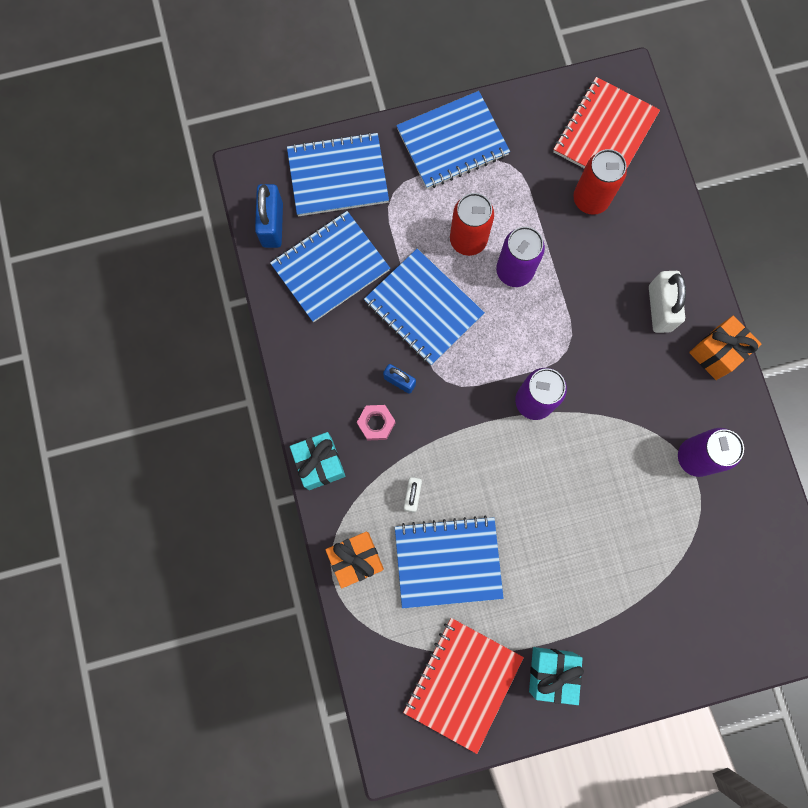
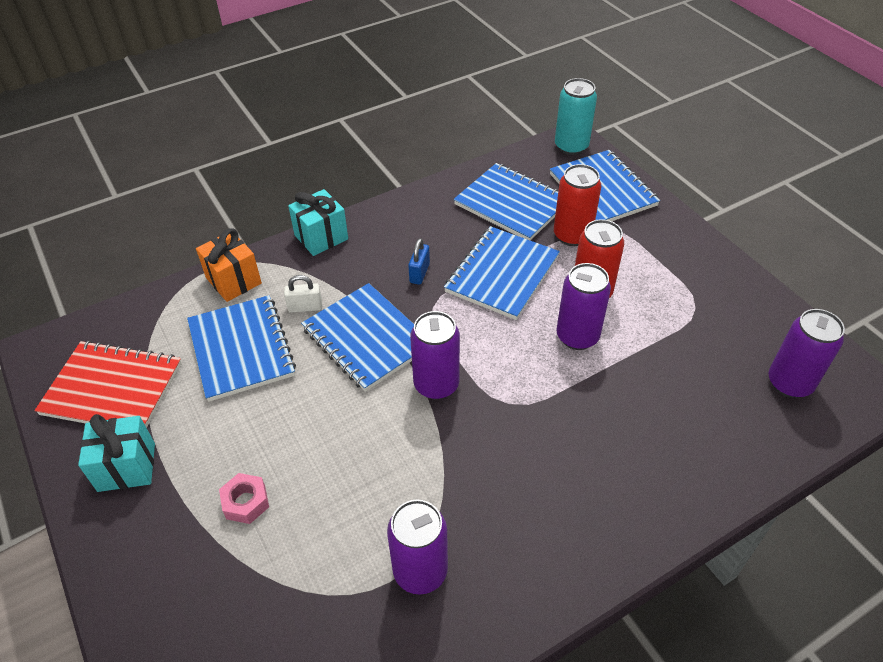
camera: 75 degrees right, 30 degrees down
blue padlock [255,184,283,248] -> none
pink nut [357,405,395,441] -> pink nut moved to [219,473,269,524]
blue notebook [396,91,510,189] -> blue notebook moved to [301,283,414,392]
red notebook [553,77,660,169] -> purple can [769,309,845,398]
red can [573,149,627,215] -> red can moved to [554,164,601,246]
white padlock [649,271,686,333] -> none
orange gift [689,316,761,380] -> none
none -> turquoise can [555,78,597,155]

